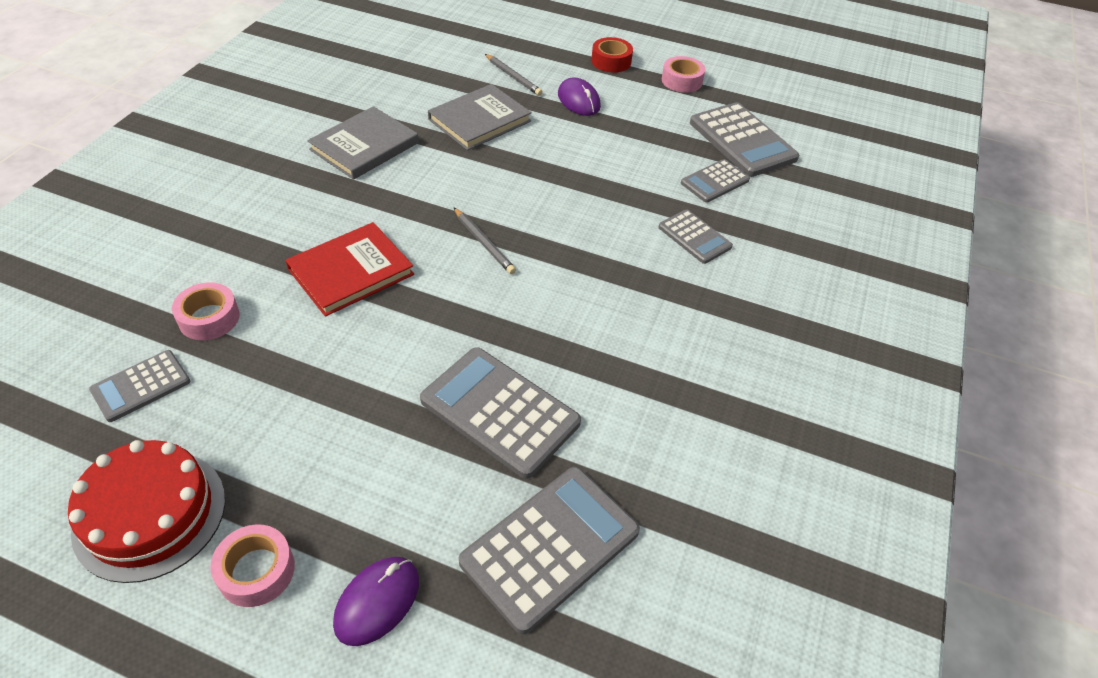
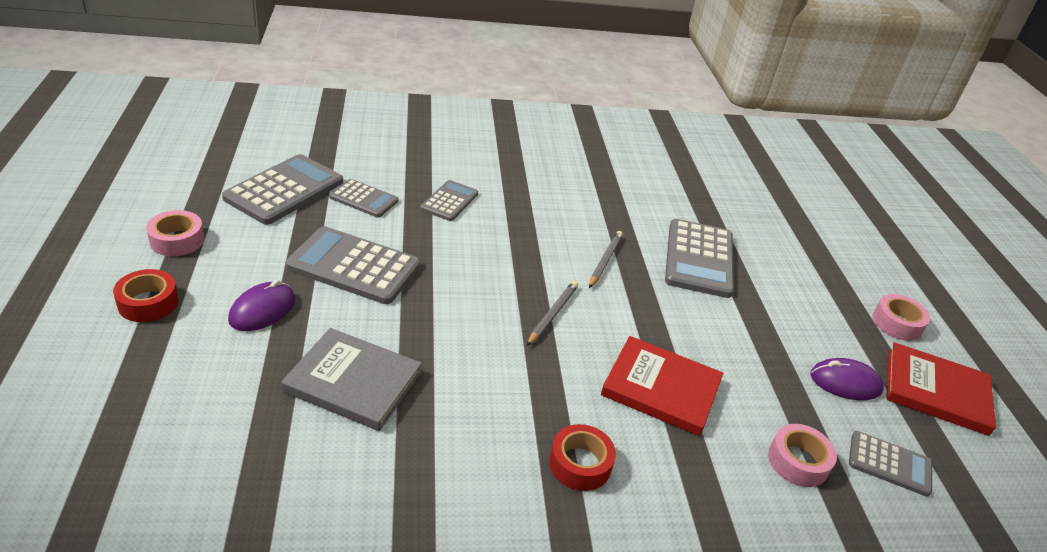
camera: 120 degrees left, 10 degrees down
red cake [68,440,225,583] -> red book [886,342,996,436]
grey book [307,106,419,180] -> none
purple mouse [333,557,419,646] -> purple mouse moved to [810,358,884,400]
grey calculator [459,467,640,634] -> grey calculator moved to [286,226,420,304]
grey pencil [485,54,542,96] -> grey pencil moved to [589,231,623,288]
none -> red tape [549,424,616,491]

